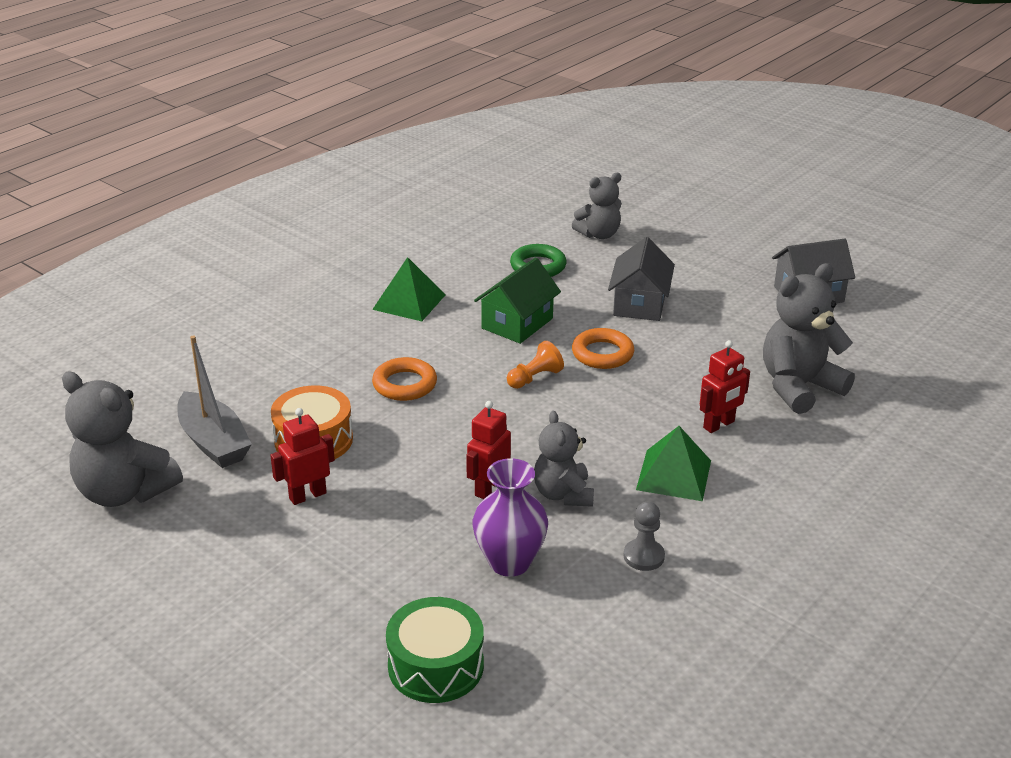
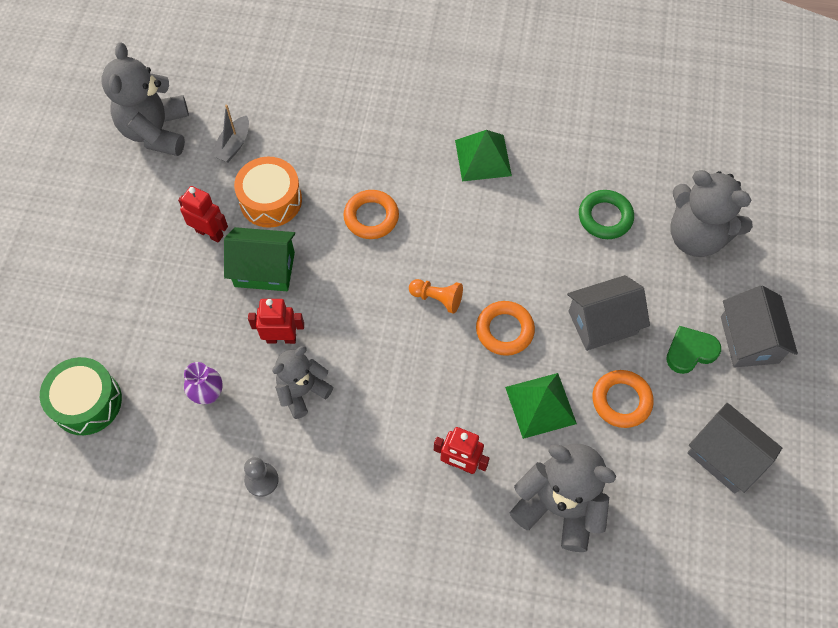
camera: 60 degrees right, 30 degrees up
grey boat [177,335,252,468] -> grey boat [211,105,249,162], size x0.62
purple vase [473,458,548,577] -> purple vase [184,362,223,404], size x0.64
green house [474,258,561,344] -> green house moved to [224,227,295,291]
grey teddy bear [572,173,622,239] -> grey teddy bear [670,170,753,257], size x1.57
green pyramid [636,426,711,501] -> green pyramid moved to [505,373,577,439]
none -> orange ring [593,370,654,428]
none -> green heart [666,326,721,374]
none -> grey house [721,285,798,368]

